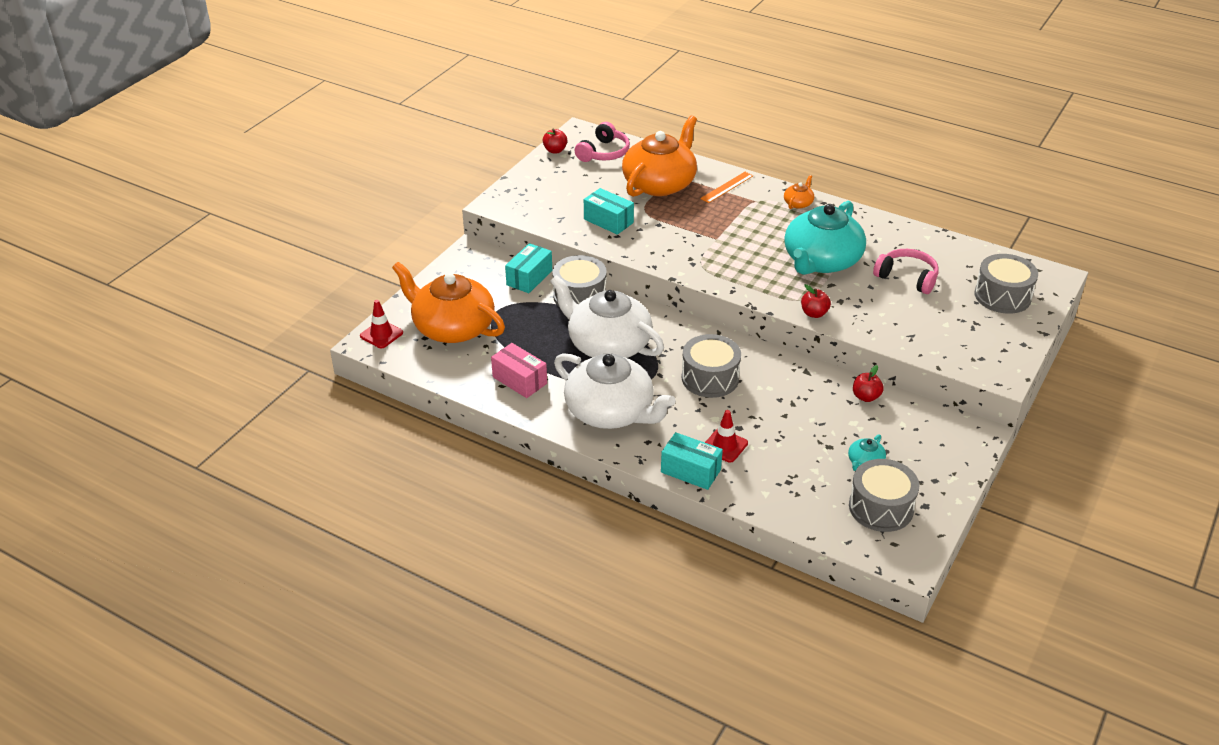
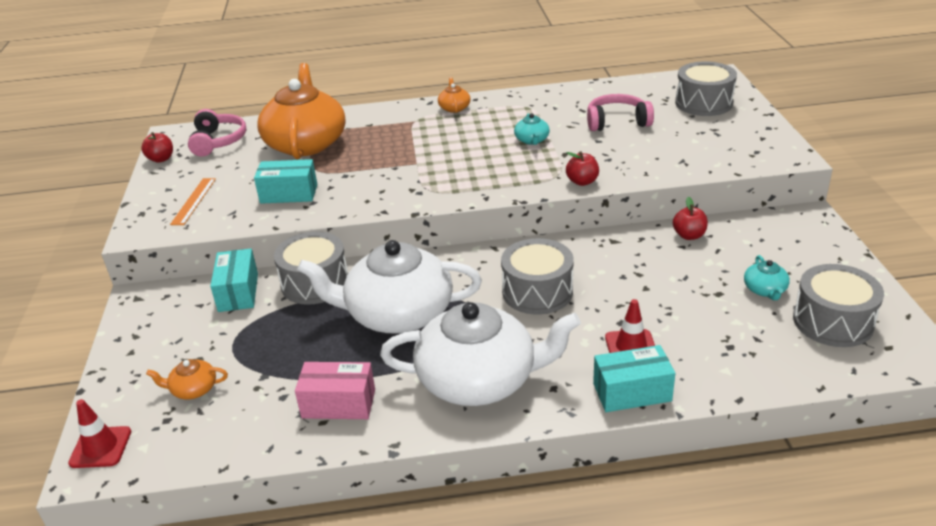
camera: 35 degrees left, 5 degrees down
orange teapot [392,262,505,343] -> orange teapot [146,359,228,399], size x0.40
orange ruler [700,172,753,203] -> orange ruler moved to [170,178,216,225]
turquoise teapot [784,201,866,275] -> turquoise teapot [514,113,550,145], size x0.40

